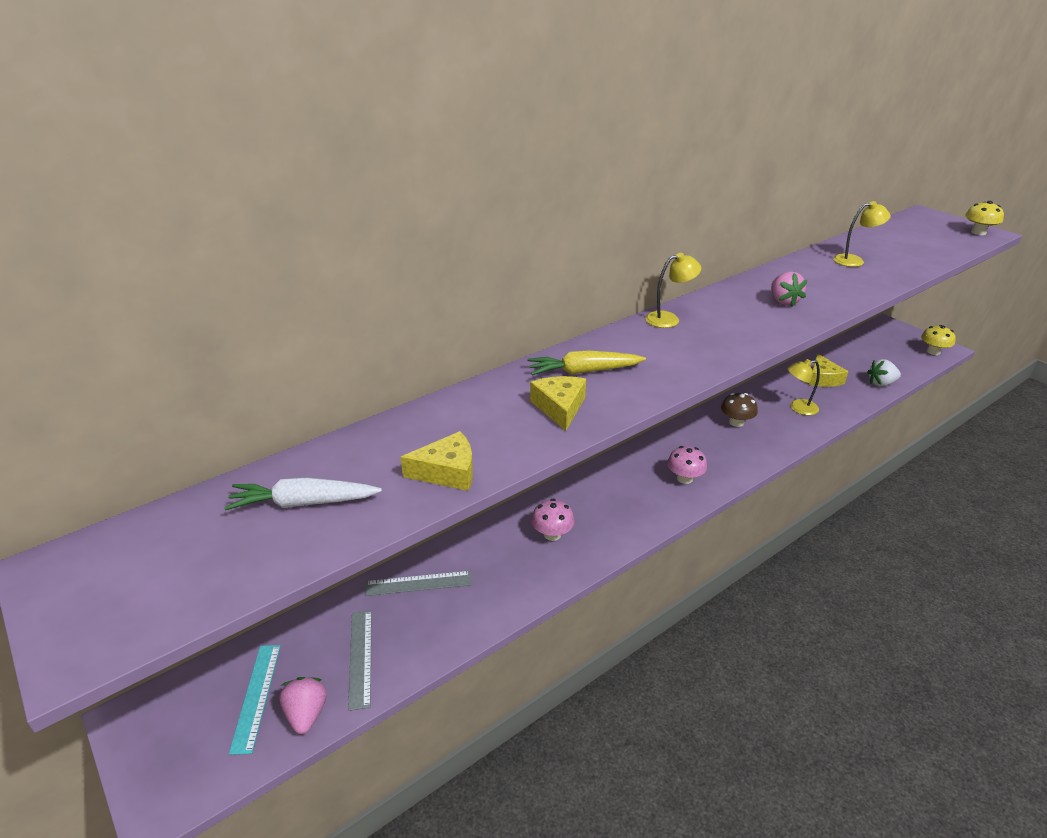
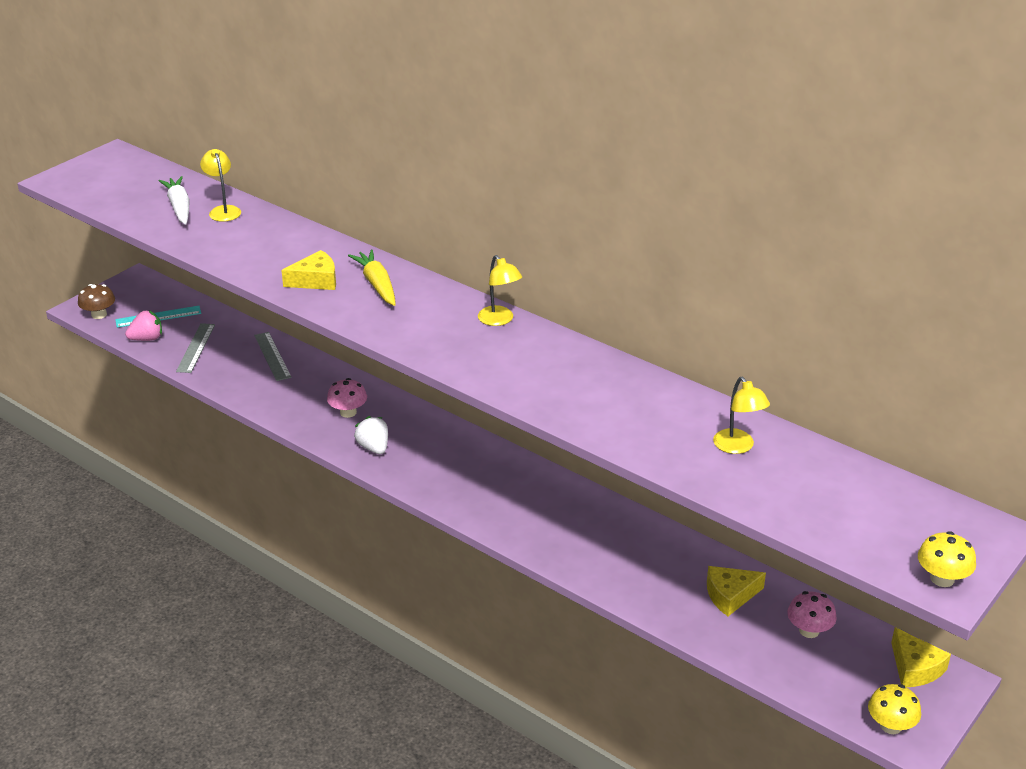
camera: 75 degrees right, 0 degrees up
grey ruler [348,611,372,711] -> grey ruler turned 60 degrees counterclockwise [176,323,215,373]
yellow cheese [401,431,473,491] -> yellow cheese moved to [891,627,951,687]
pink mushroom [667,446,707,484] -> pink mushroom moved to [787,591,836,638]
brown mushroom [721,393,758,427] -> brown mushroom moved to [78,284,115,319]
pink strawberry [771,272,807,307] -> none
yellow lamp [787,359,820,415] -> yellow lamp moved to [200,149,241,222]
white strawberry [867,359,901,387] -> white strawberry moved to [354,416,388,454]

